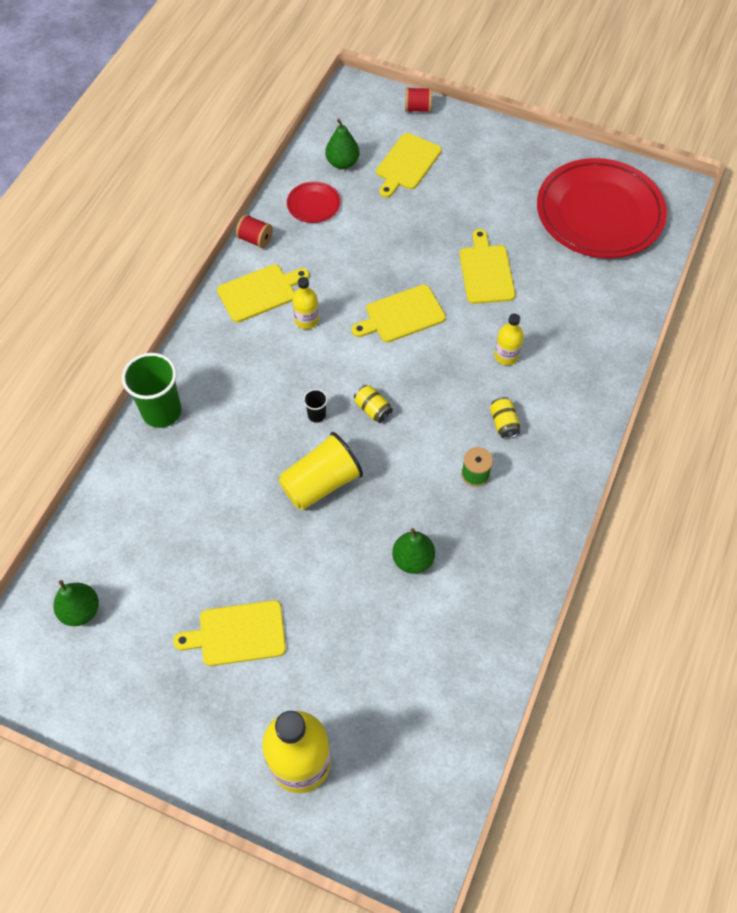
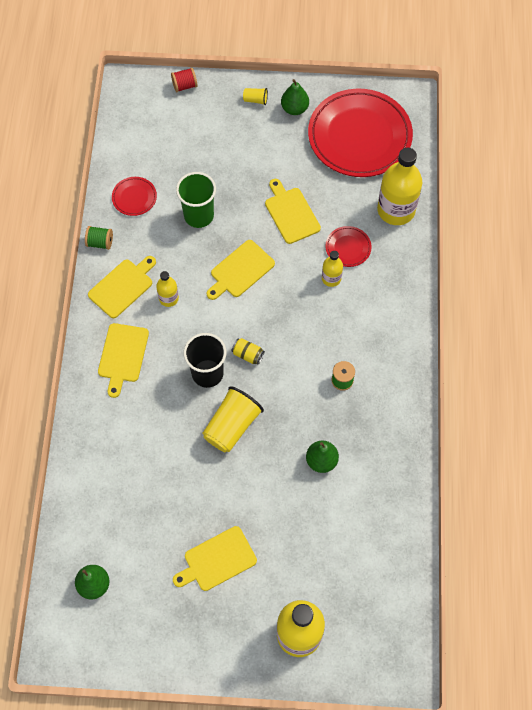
camera: 20 degrees left, 5 degrees up
green cup [122,353,181,428] -> green cup moved to [176,172,216,228]
red spool [236,215,273,248] -> green spool [85,226,113,250]
black cup [303,389,328,423] -> black cup [183,333,226,388], size x2.18
green pear [325,119,360,169] -> green pear moved to [281,79,309,115]
yellow cutting board [376,133,442,198] -> yellow cutting board moved to [98,323,149,398]
yellow can [490,397,520,439] -> none
none -> yellow cup [243,88,268,105]
none -> red plate [325,226,372,267]
none -> yellow bottle [377,147,422,225]

